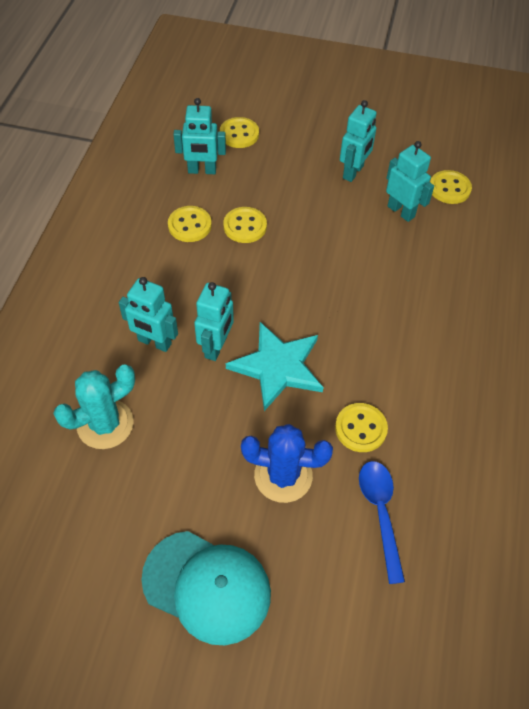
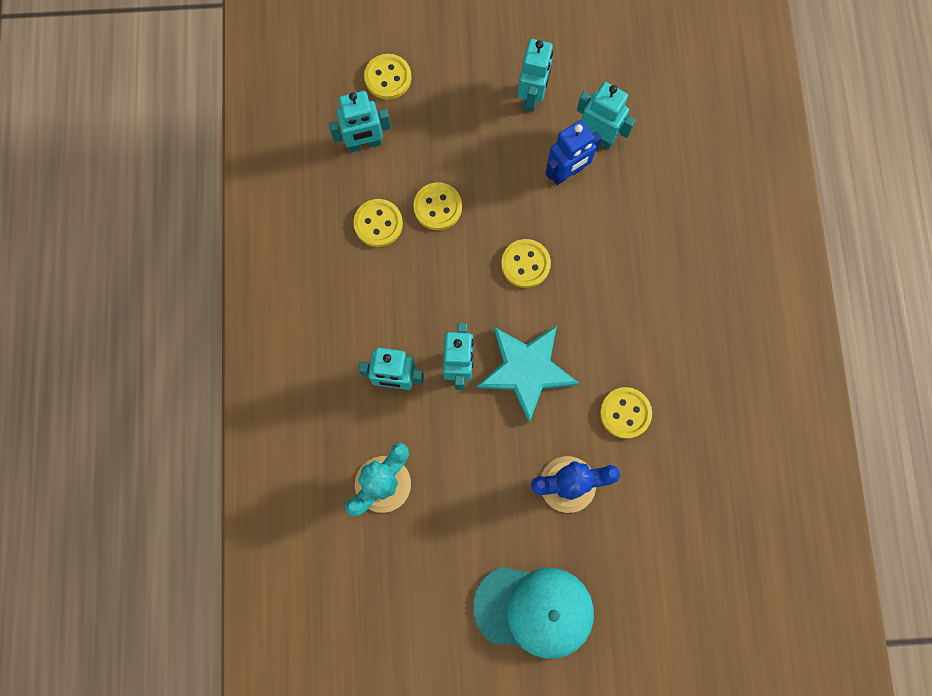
camera: 15 degrees left, 20 degrees up
blue spoon [359,461,405,584] -> none
yellow button [430,170,472,204] -> yellow button moved to [501,239,551,288]
none -> blue robot [545,120,602,185]

